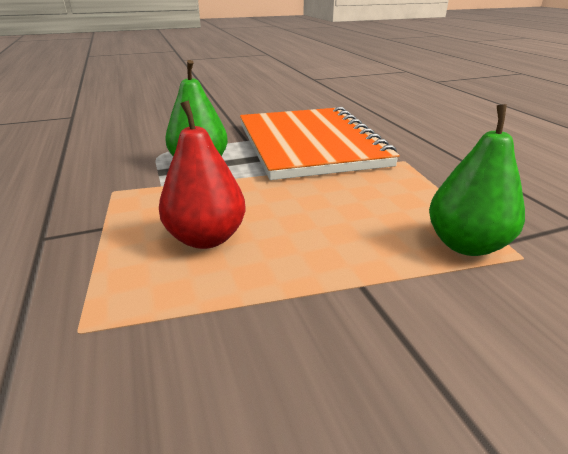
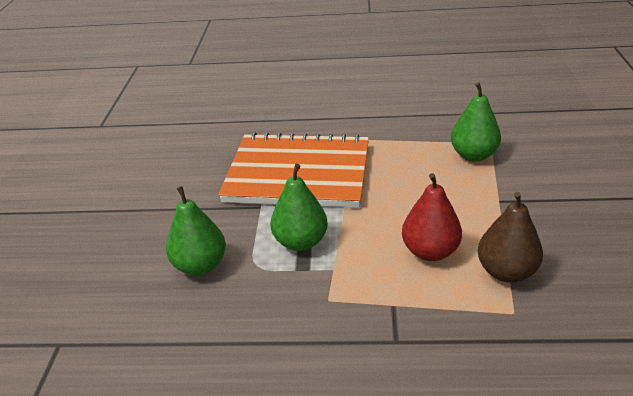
camera: 65 degrees left, 5 degrees up
none -> green pear [166,186,226,275]
none -> brown pear [478,192,543,283]

